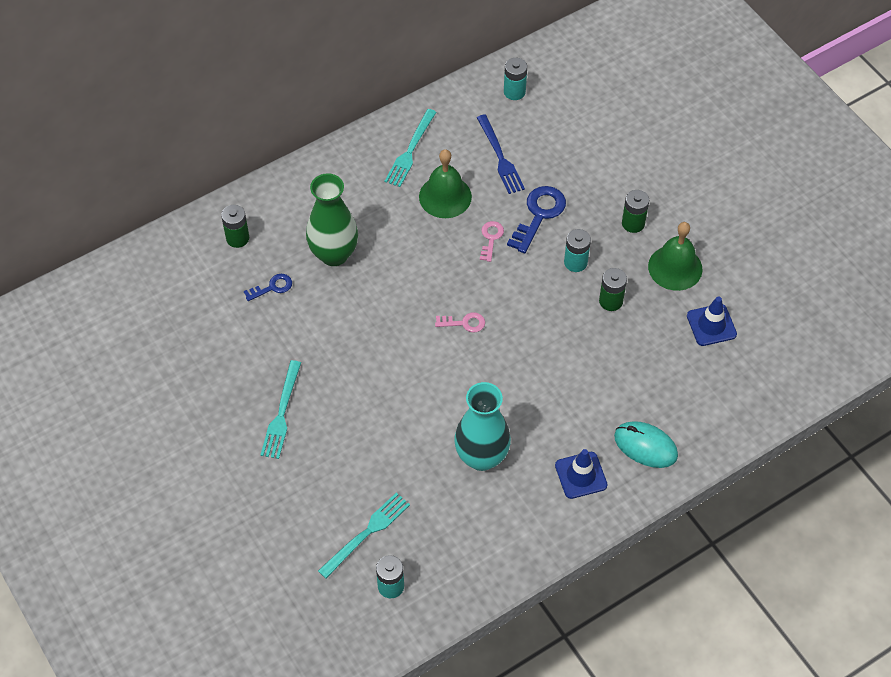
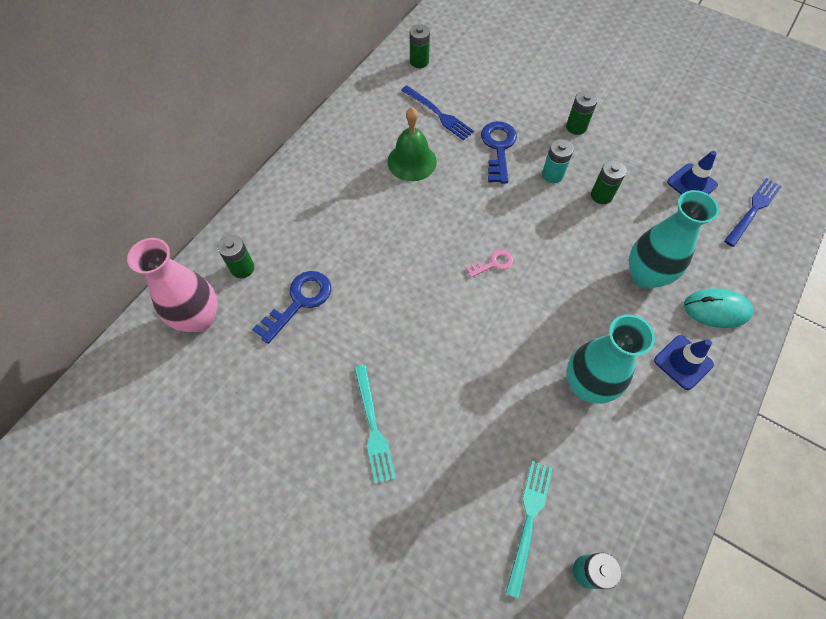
camera: 25 degrees left, 5 degrees up
blue key [244,274,292,301] -> blue key [252,271,331,344], size x1.77
green vase [306,173,358,266] -> none
turquoise fork [385,109,436,187] -> none
pink key [480,221,504,262] -> none
turquoise battery [504,58,527,100] -> green battery [410,24,430,68]
green bell [648,222,702,291] -> none
none -> pink vase [127,238,217,332]
none -> turquoise vase [629,190,719,289]
none -> blue fork [724,178,782,247]

